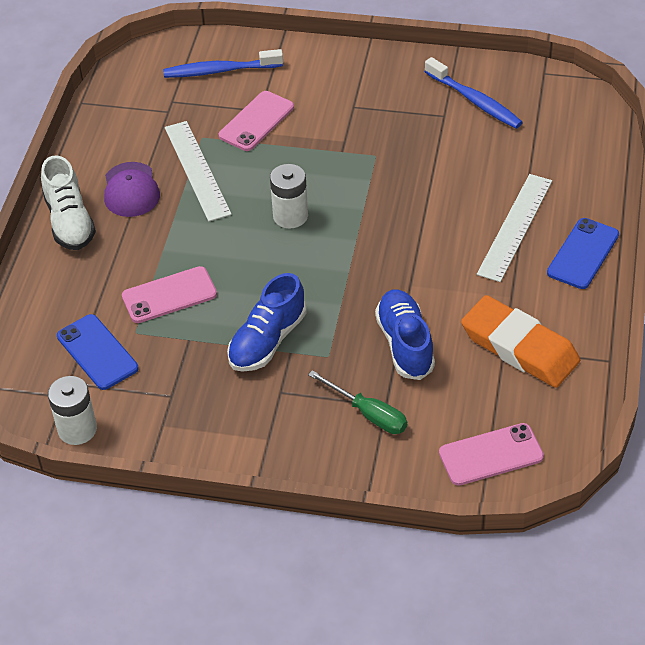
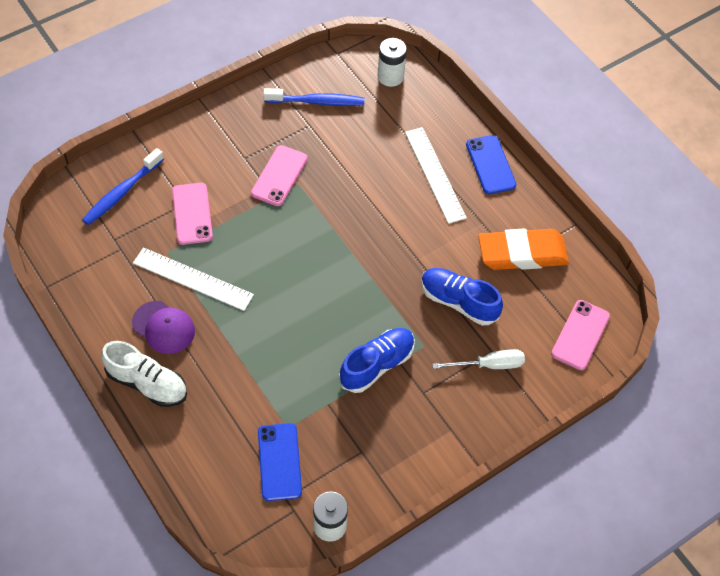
camera: 50 degrees left, 10 degrees up
blue phone [57,314,138,390] -> blue phone turned 75 degrees clockwise [258,423,302,501]
pink phone [122,266,217,323] -> pink phone moved to [251,145,308,206]
blue shoe [227,273,307,372] -> blue shoe turned 120 degrees counterclockwise [339,328,415,393]
white battery [270,164,308,229] -> white battery moved to [378,38,407,87]
green screwdriver [308,370,407,434] -> white screwdriver [432,349,525,369]

